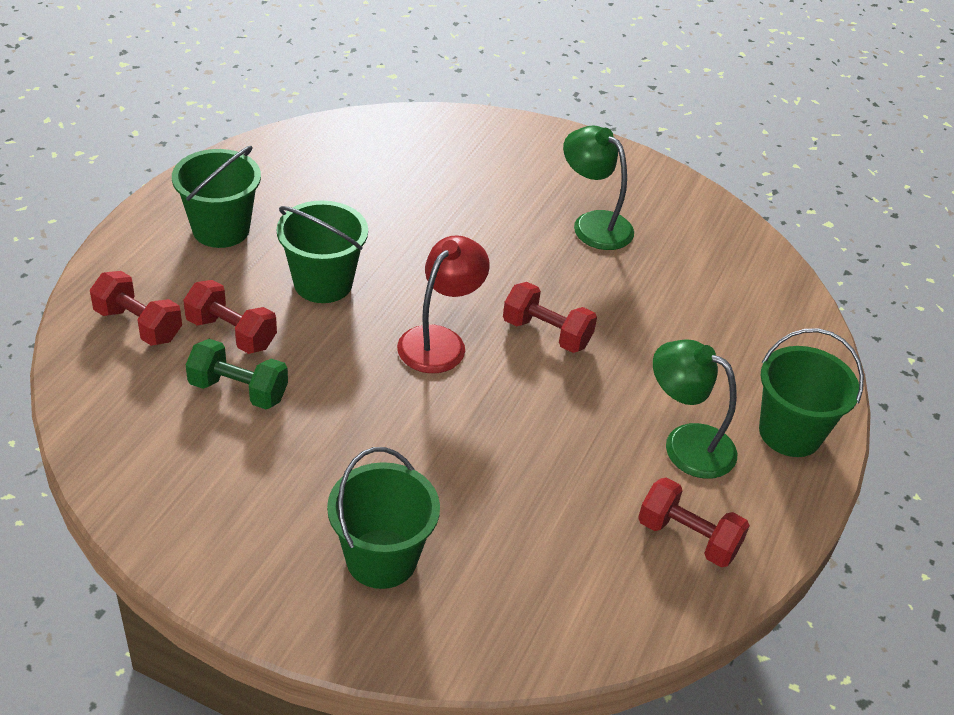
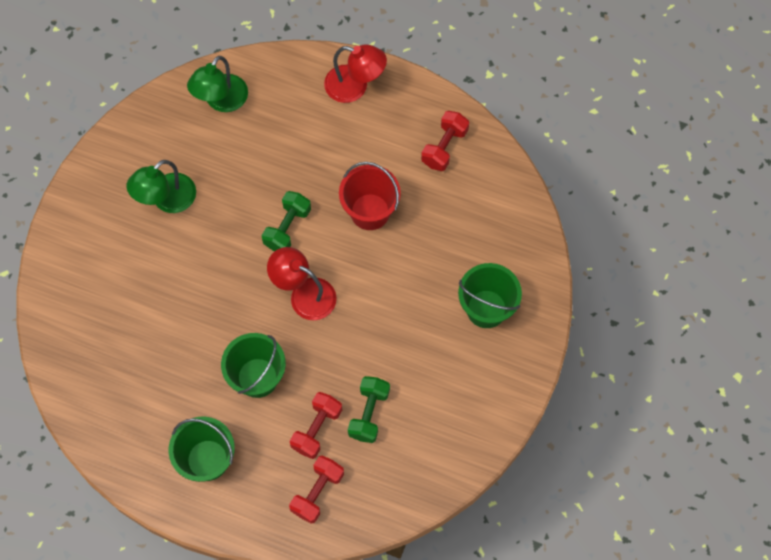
camera: 90 degrees left, 25 degrees up
red dumbbell [503,282,597,353] -> green dumbbell [262,191,311,251]
green lamp [653,339,737,479] -> green lamp moved to [187,56,248,112]
green bucket [759,328,864,457] -> red lamp [324,45,387,103]
none -> red bucket [339,162,401,230]

